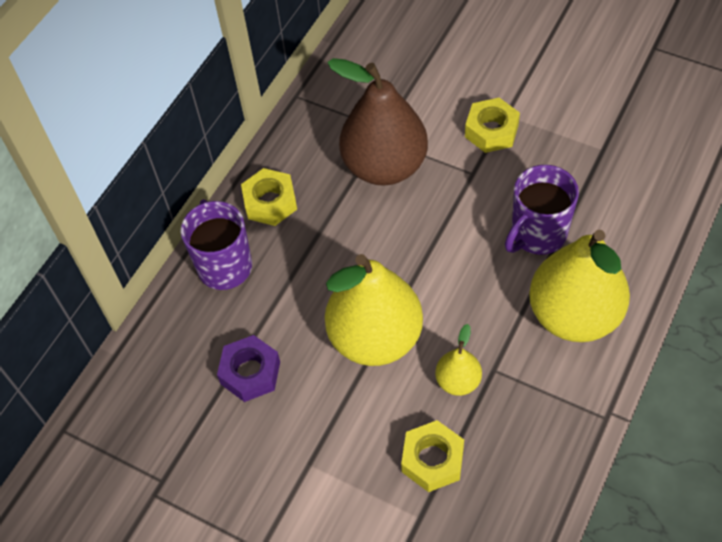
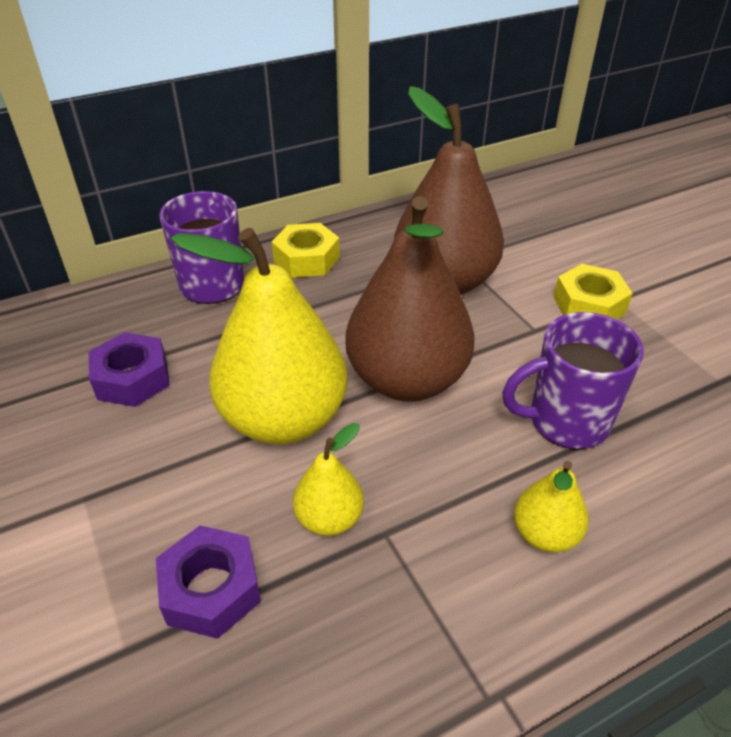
camera: 30 degrees right, 15 degrees down
yellow nut [401,420,464,492] -> purple nut [156,525,261,639]
yellow pear [529,230,630,342] -> yellow pear [514,461,589,552], size x0.47
none -> brown pear [345,196,475,402]

